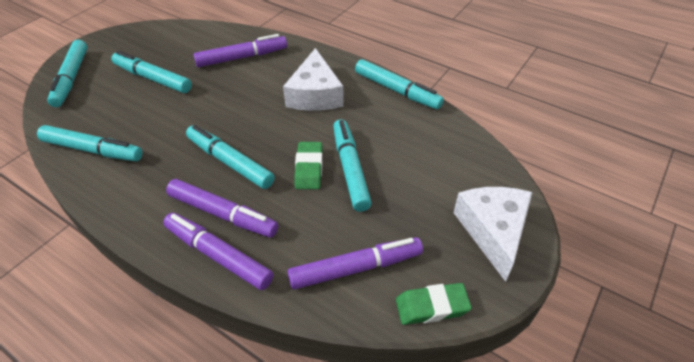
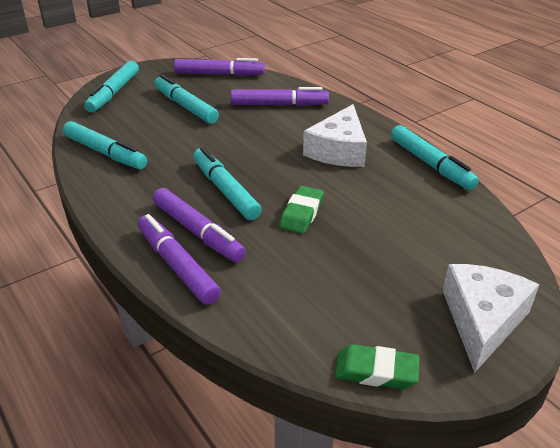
camera: 20 degrees right, 10 degrees down
purple marker [288,237,423,290] -> purple marker moved to [174,58,265,76]
turquoise marker [333,119,372,212] -> none

